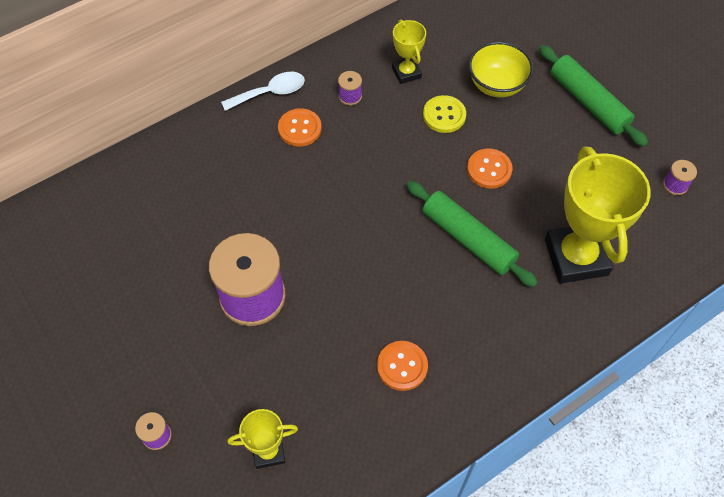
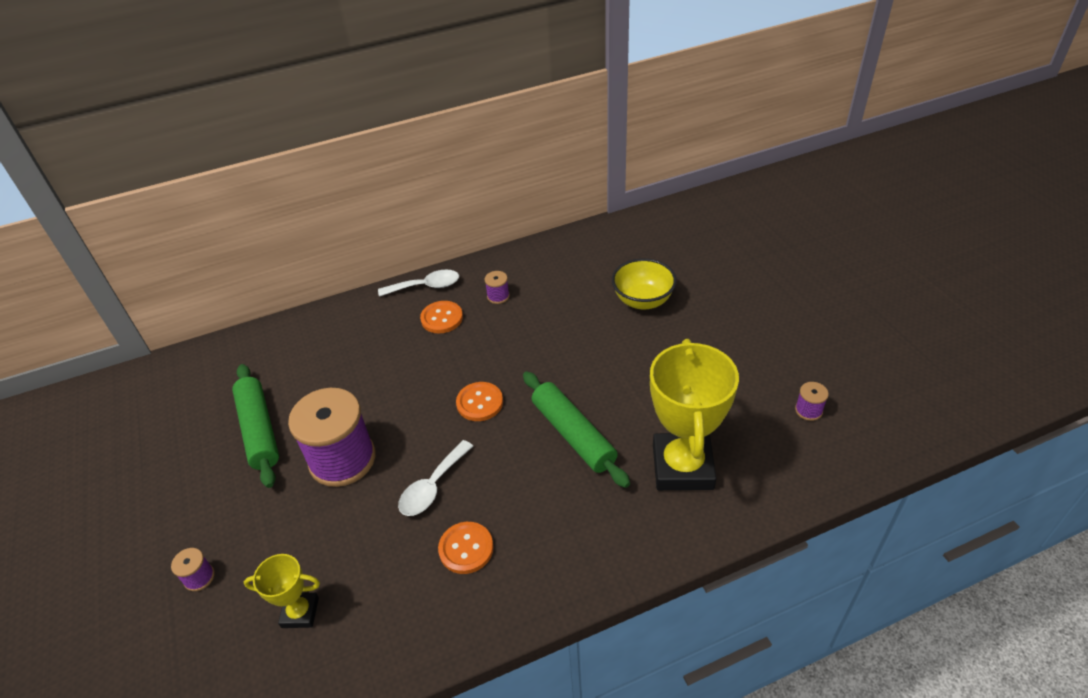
camera: 15 degrees right, 15 degrees down
yellow trophy [392,19,426,84] -> none
yellow button [423,95,466,133] -> none
orange button [467,148,512,189] -> orange button moved to [456,382,503,421]
green rolling pin [539,45,648,147] -> green rolling pin moved to [232,364,279,488]
none -> white spoon [398,440,473,516]

